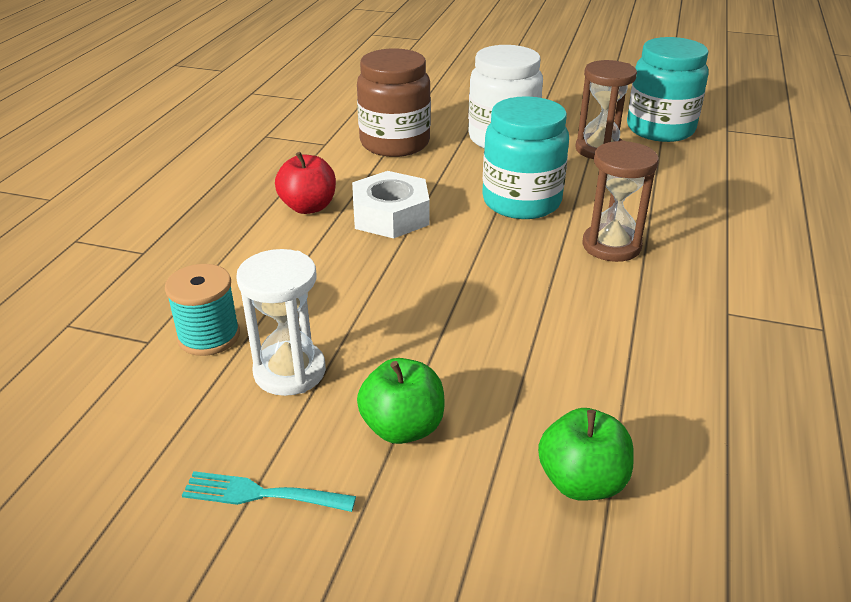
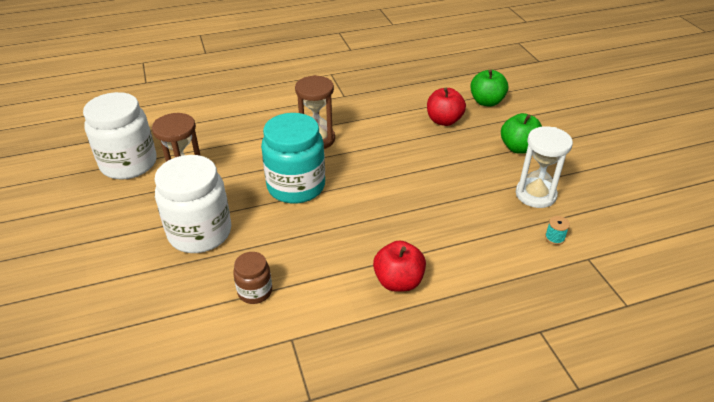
camera: 125 degrees left, 5 degrees up
turquoise spool [165,264,240,356] -> turquoise spool [545,216,570,245], size x0.50
turquoise fork [182,471,356,512] -> none
white nut [352,171,430,239] -> none
brown jar [357,48,431,157] -> brown jar [233,252,272,304], size x0.50
turquoise jar [627,37,709,142] -> white jar [83,92,157,180]
none -> red apple [427,88,466,126]

